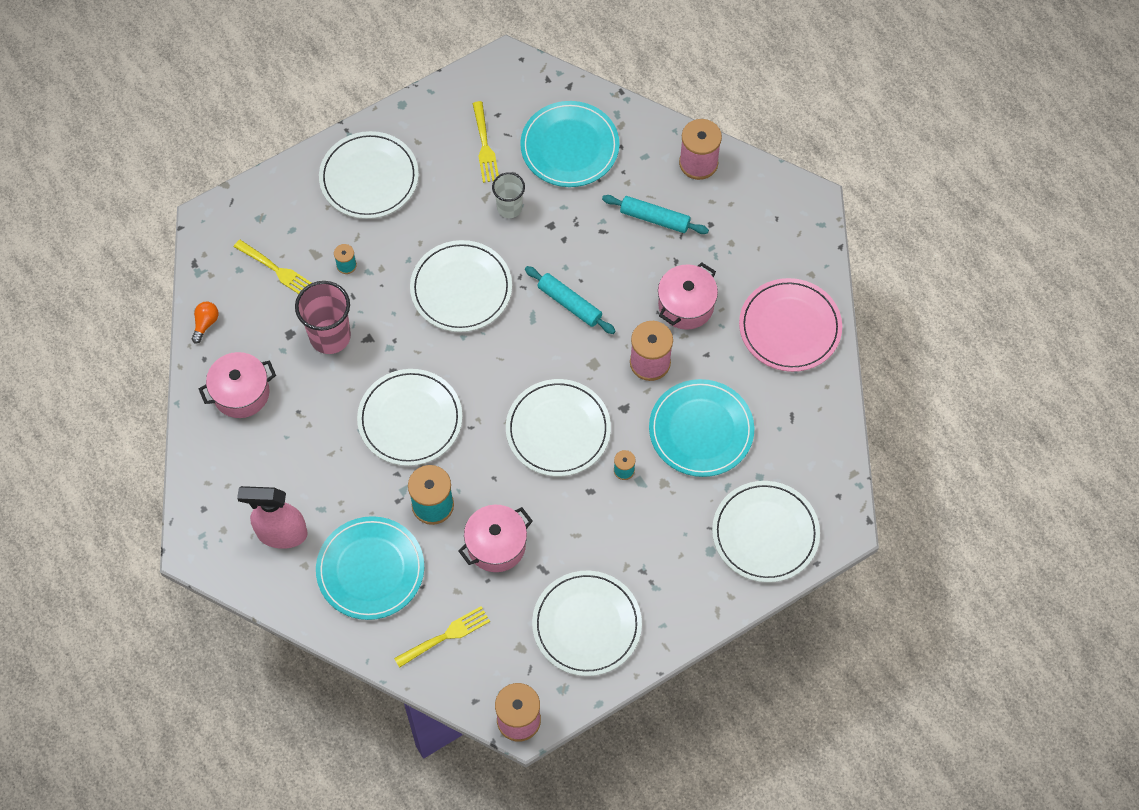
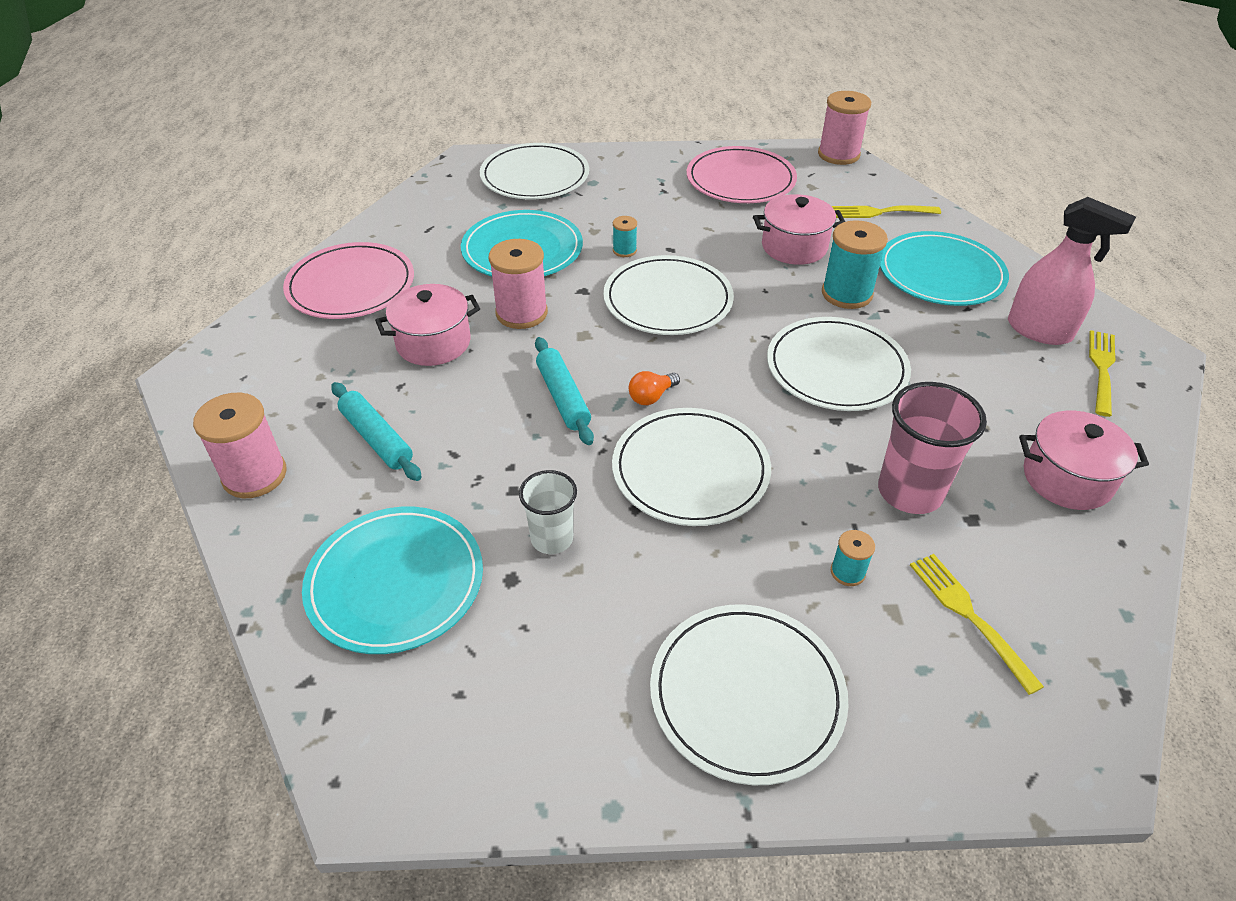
camera: 150 degrees left, 20 degrees down
orange light bulb [192,302,219,343] -> orange light bulb moved to [629,371,680,405]
yellow fork [473,101,499,183] -> yellow fork moved to [1089,330,1115,417]
white plate [532,571,642,676] -> pink plate [686,146,797,203]

